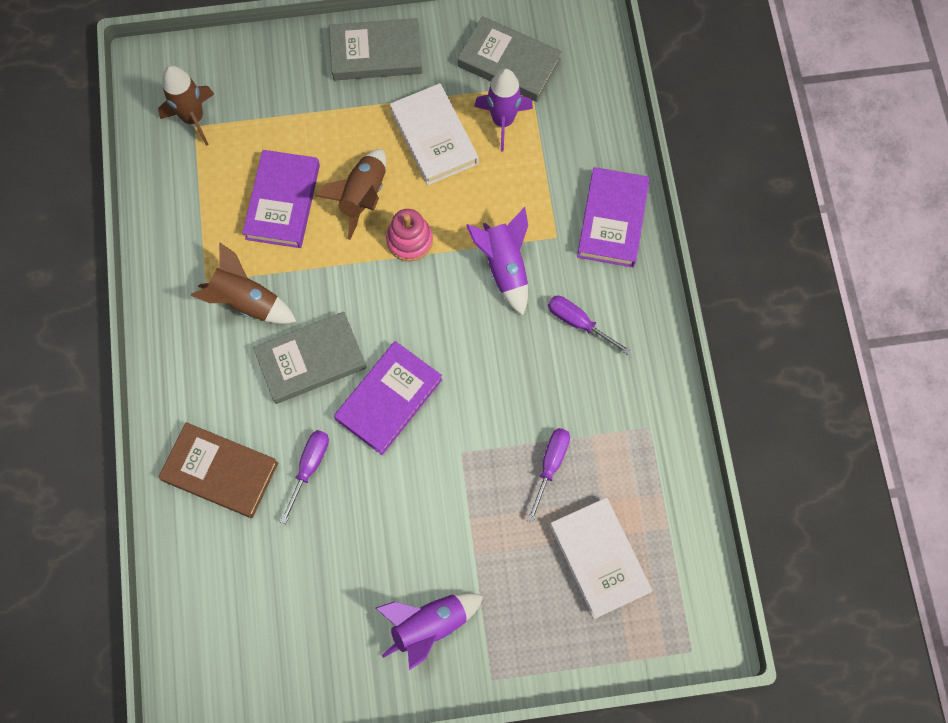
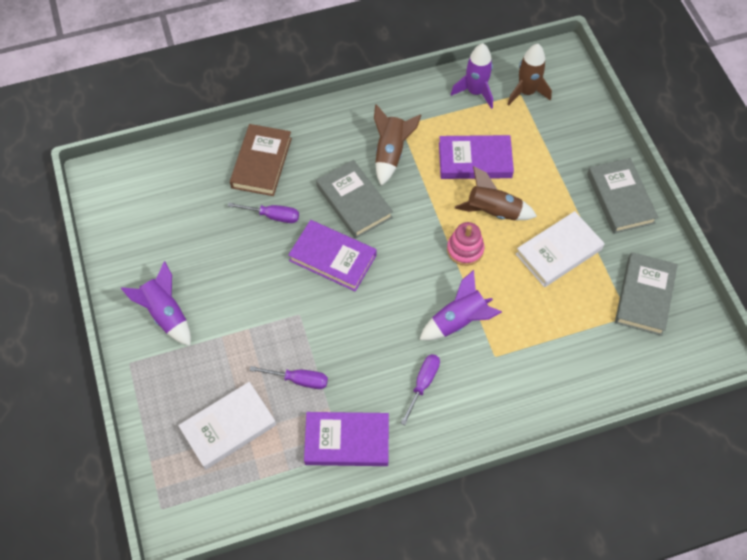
camera: 80 degrees right, 10 degrees down
purple rocket [474,69,533,152] -> purple rocket moved to [451,43,493,109]
purple book [577,167,650,267] -> purple book moved to [304,412,389,466]

